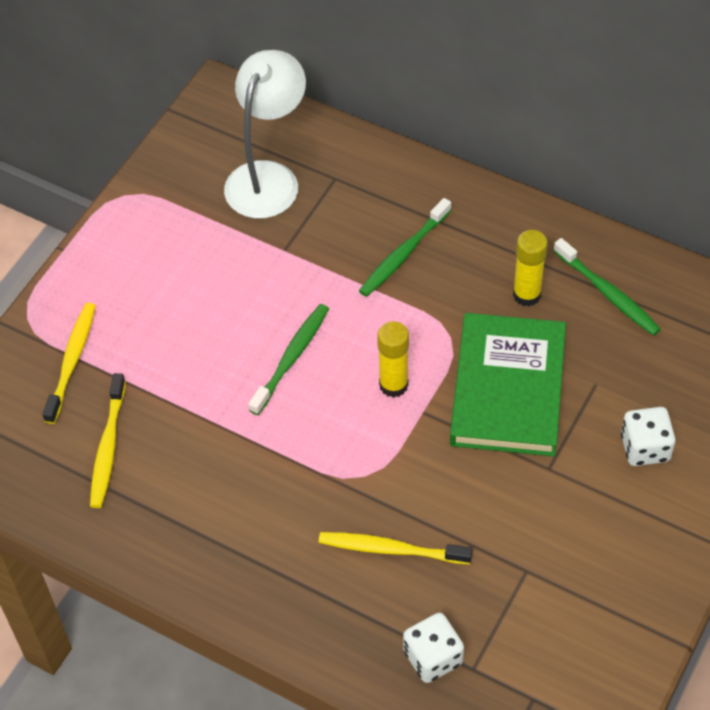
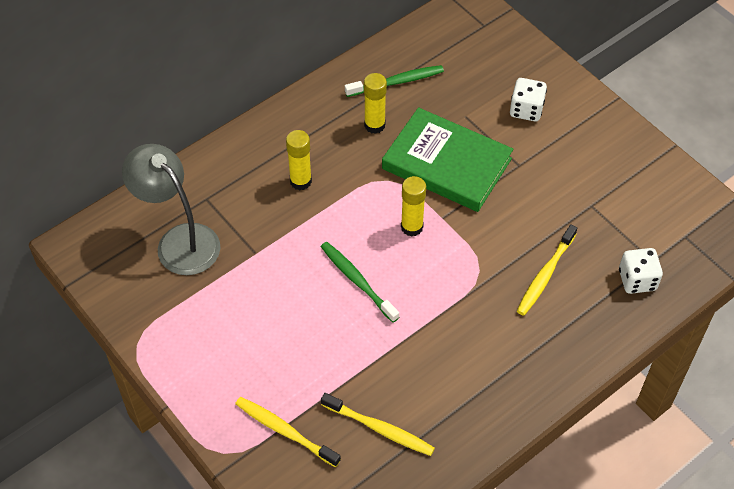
camera: 70 degrees left, 0 degrees up
white lamp [224,50,306,219] -> grey lamp [122,144,220,275]
green toothbrush [359,198,451,297] -> yellow glue stick [286,130,312,191]

